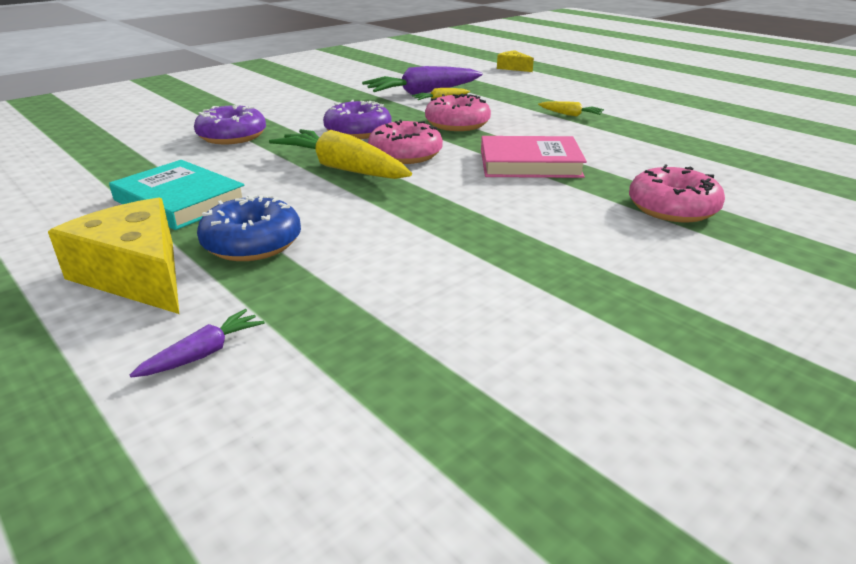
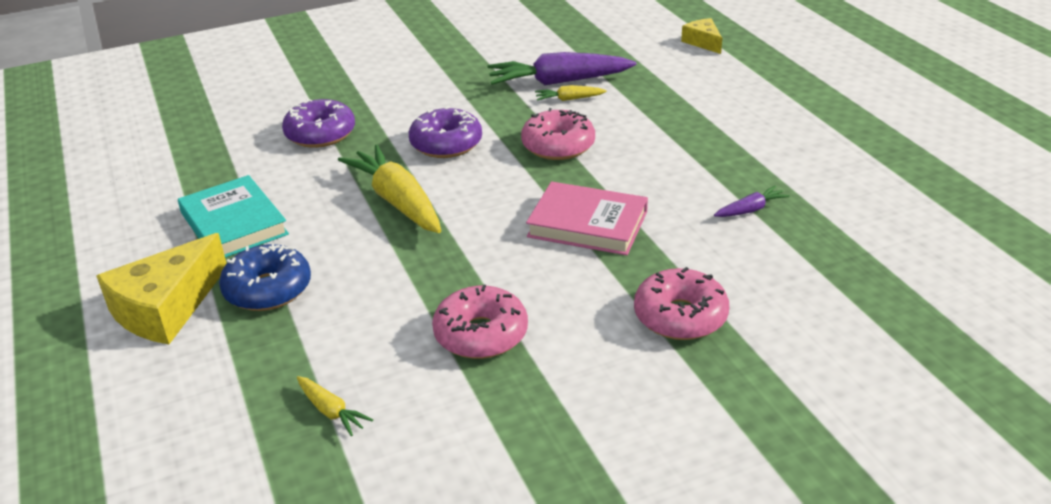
camera: 20 degrees right, 5 degrees up
yellow cheese [48,197,179,314] -> yellow cheese turned 120 degrees counterclockwise [96,233,227,344]
purple carrot [130,309,265,378] -> purple carrot moved to [714,185,790,217]
pink donut [368,119,443,164] -> pink donut moved to [432,285,528,359]
yellow carrot [538,101,604,116] -> yellow carrot moved to [297,376,373,436]

